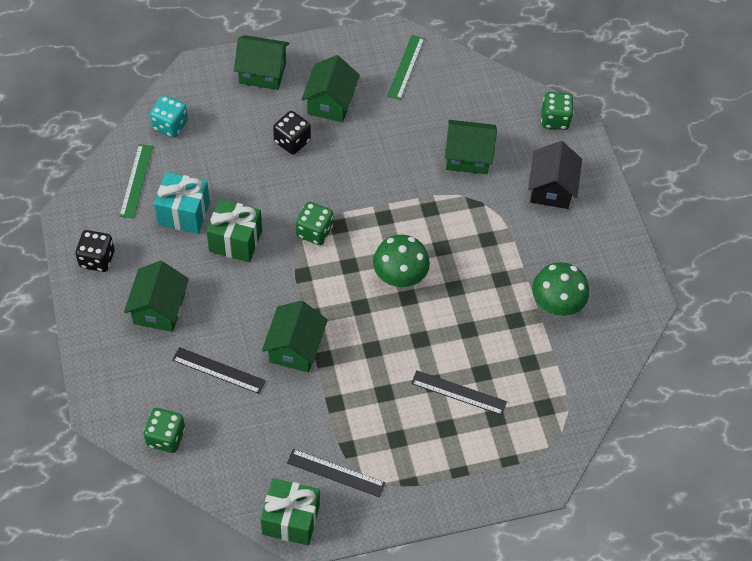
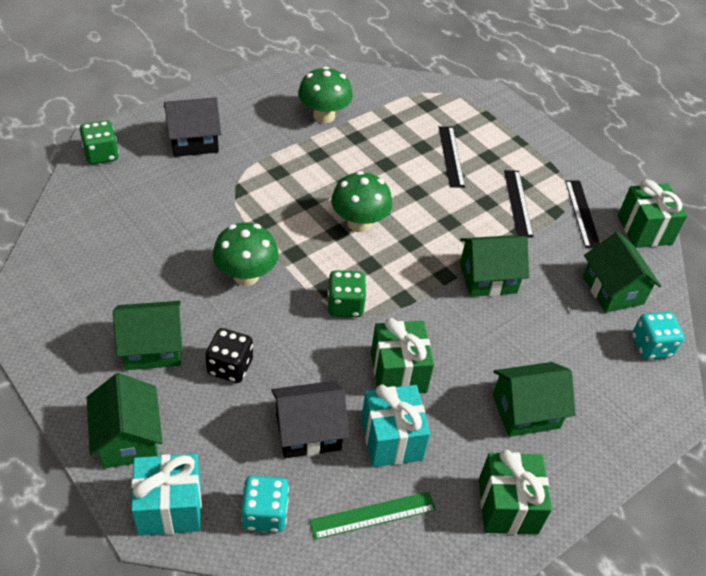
camera: 115 degrees left, 10 degrees down
black dice [75,230,115,272] -> green gift [479,450,552,535]
green dice [143,408,185,453] -> turquoise dice [632,312,684,360]
black ruler [172,347,266,394] -> black ruler moved to [504,170,533,237]
green ruler [387,35,425,100] -> none
green house [445,120,497,174] -> green house moved to [583,232,661,313]
none -> turquoise gift [131,454,202,536]
none -> green mushroom [213,223,279,286]
none -> black house [272,381,349,458]

